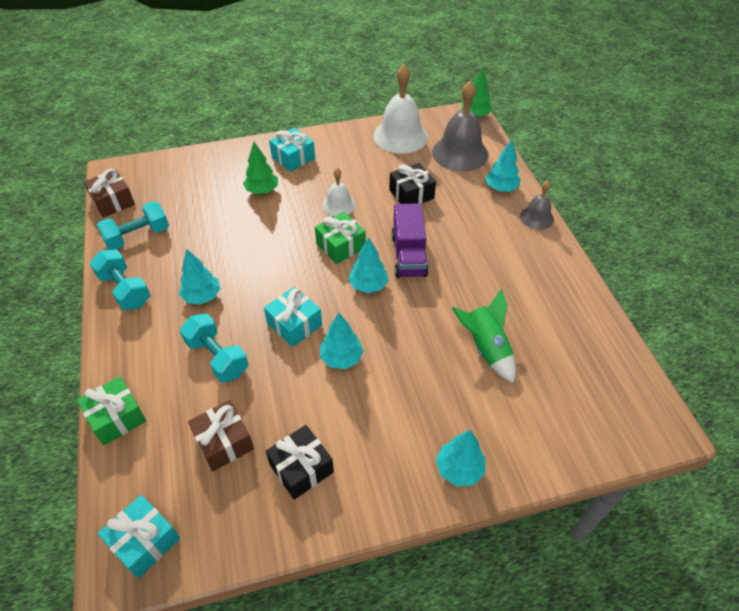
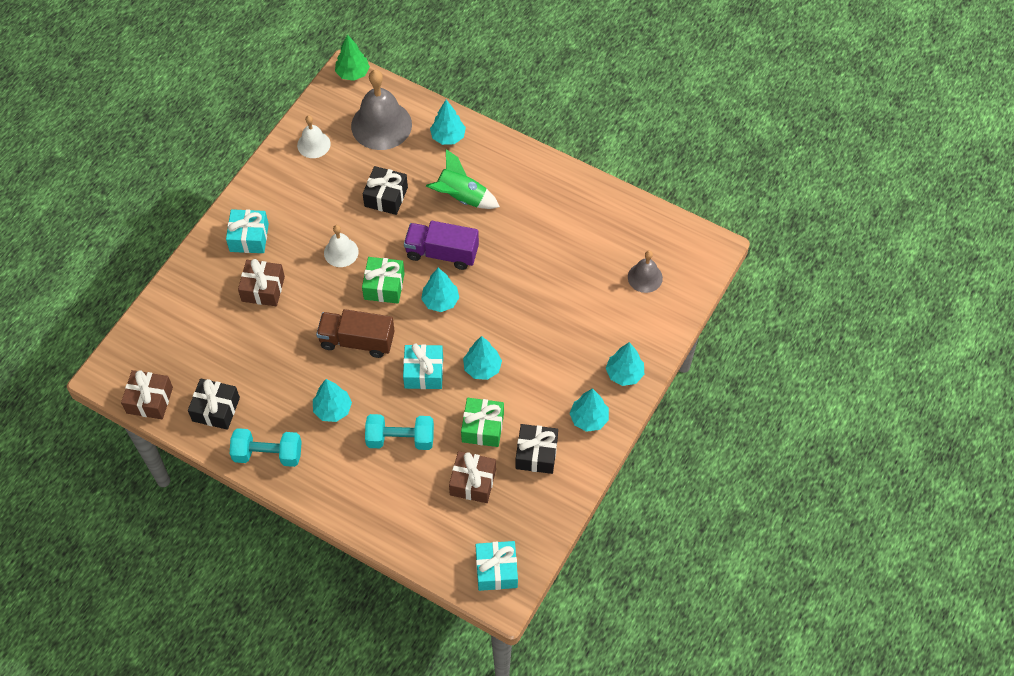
camera: 45 degrees left, 10 degrees up
green gift [77,376,146,445] -> green gift moved to [461,398,504,447]
turquoise dumbbell [97,201,169,250] -> black gift [188,378,240,430]
green tree [243,142,278,194] -> brown gift [238,259,285,306]
white bell [373,64,428,154] -> white bell [297,115,331,158], size x0.54
purple truck [391,203,429,278] -> purple truck turned 150 degrees clockwise [404,221,479,270]
green rocket [452,288,516,383] -> green rocket moved to [426,149,500,209]
grey bell [520,180,554,230] -> grey bell moved to [628,250,663,293]
none -> brown truck [316,309,395,358]
none -> turquoise tree [569,388,609,432]

